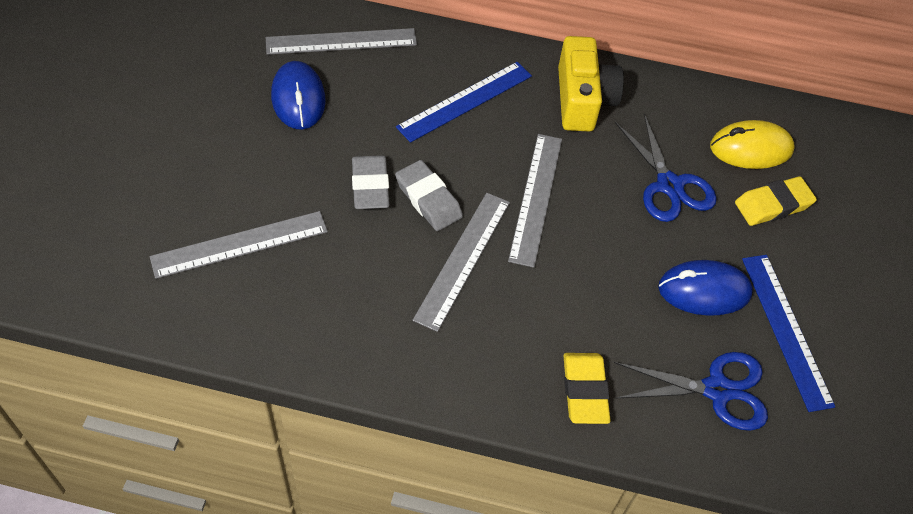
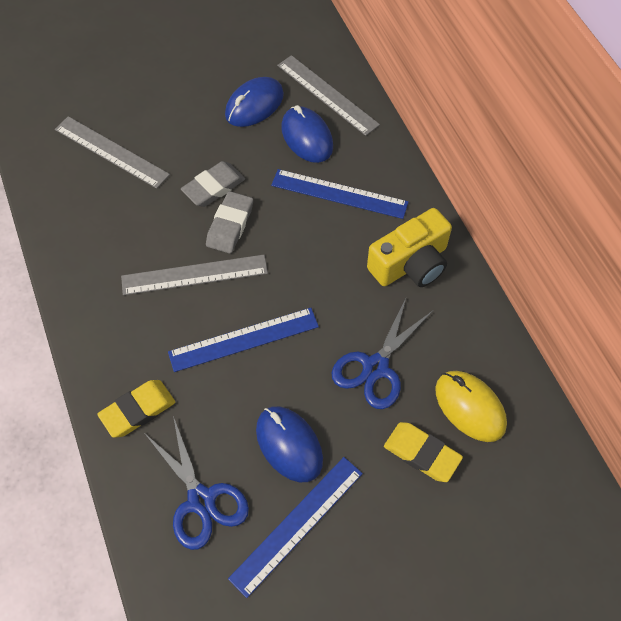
camera: 60 degrees right, 5 degrees up
grey ruler [508,134,562,268] -> none
none -> blue ruler [168,308,319,372]
none -> blue mouse [281,105,333,163]

